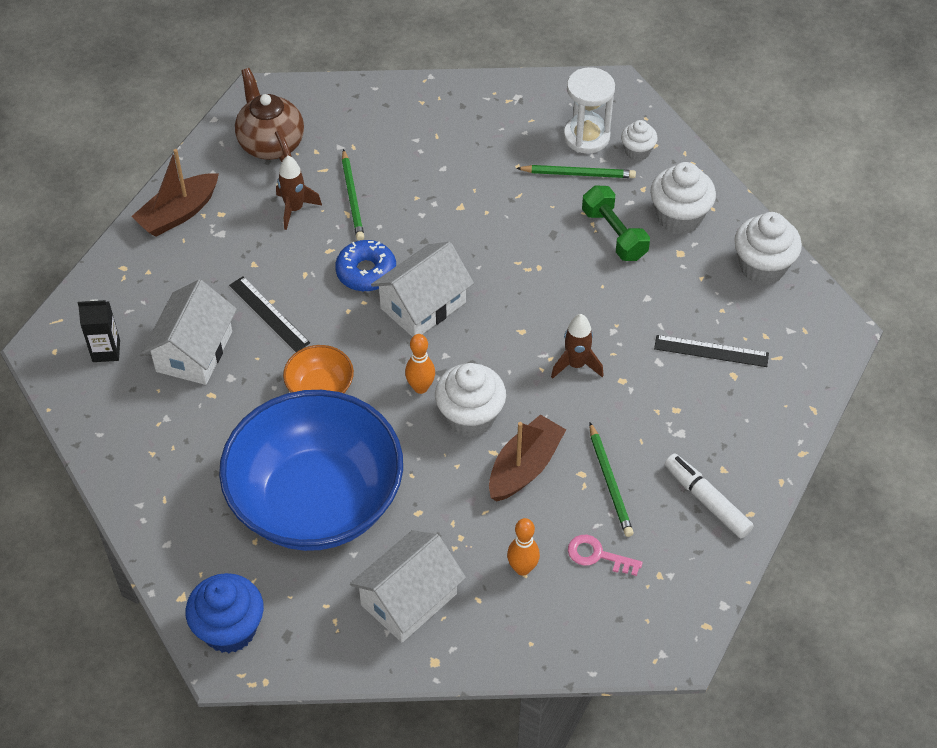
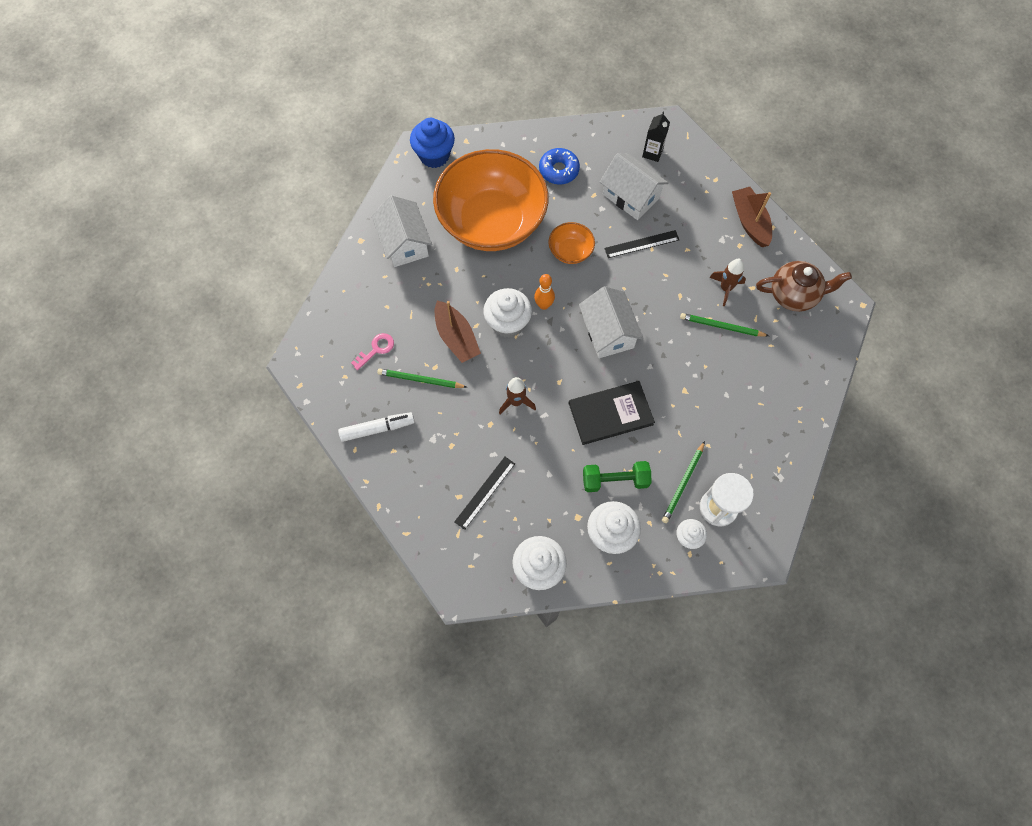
camera: 115 degrees right, 15 degrees up
blue bowl [219,390,403,551] -> orange bowl [433,149,548,251]
blue donut [335,240,396,291] -> blue donut moved to [539,148,580,185]
orange bowling pin [507,518,540,576] -> none
none -> black book [569,381,655,445]

